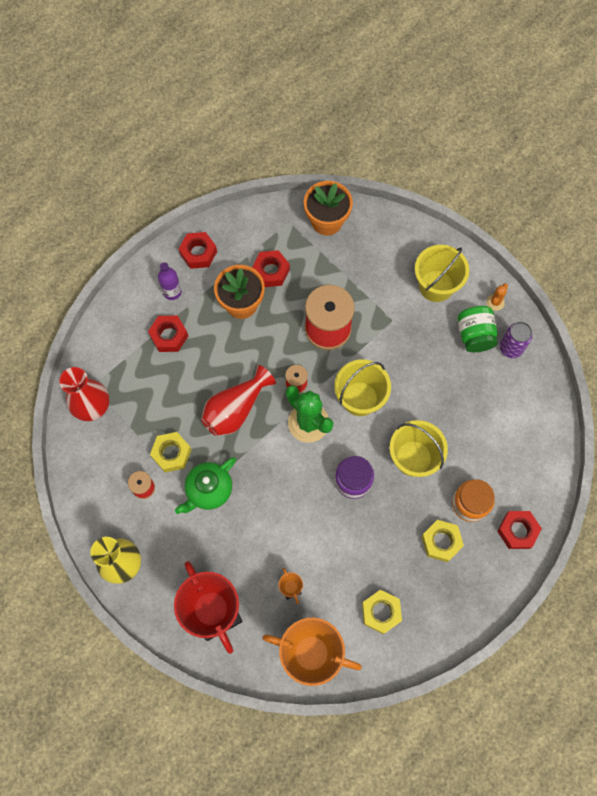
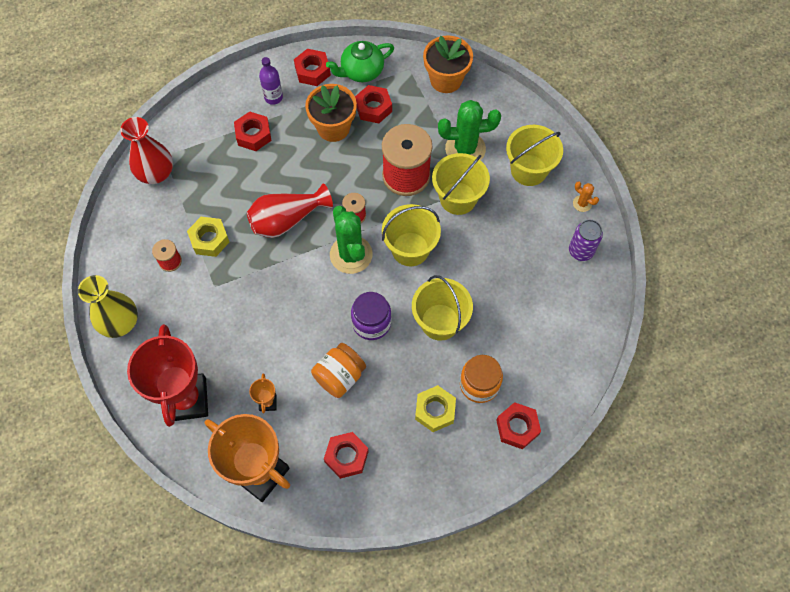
camera: 20 degrees right, 5 degrees down
green teapot [175,457,236,514] -> green teapot moved to [326,41,394,82]
yellow nut [362,590,402,634] -> red nut [324,432,369,479]
green jar [457,306,498,352] -> none
orange cactus [486,283,508,311] -> orange cactus turned 75 degrees clockwise [573,181,599,212]
none -> orange jar [311,343,366,398]
none -> yellow bucket [432,153,490,215]
none -> green cactus [438,100,501,160]

